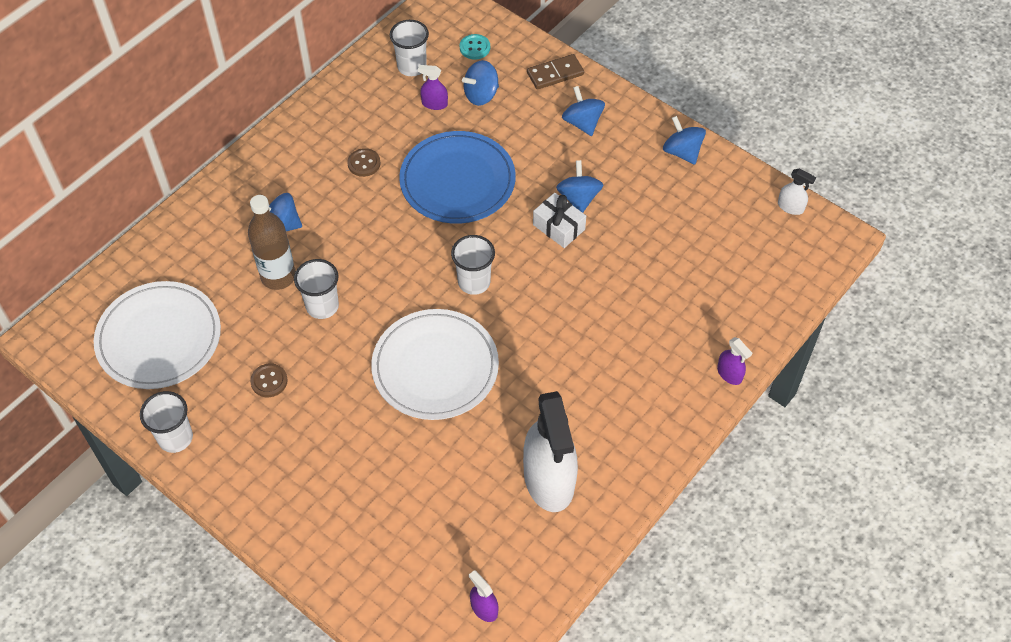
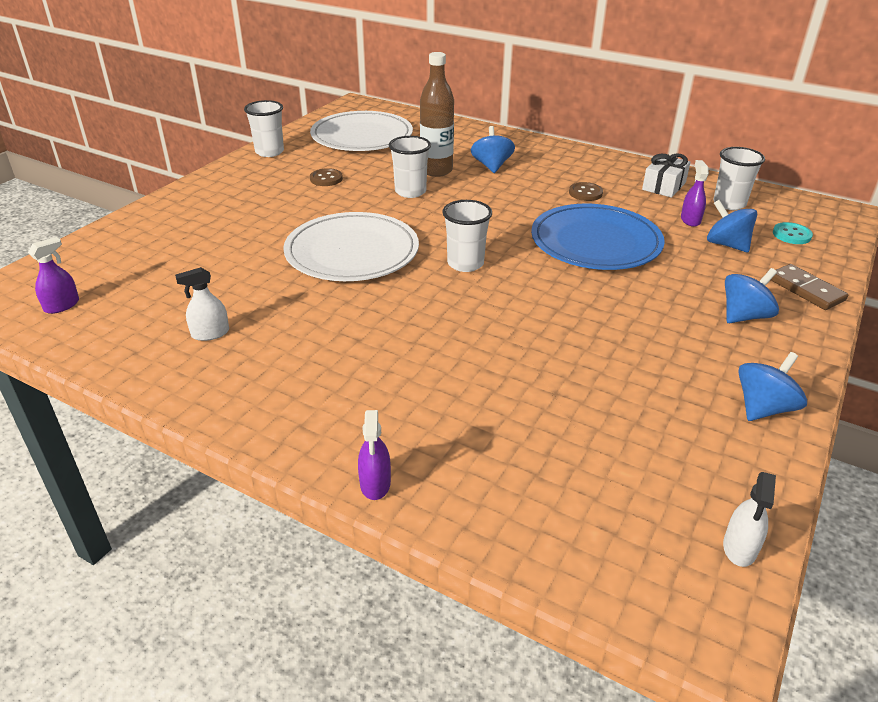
camera: 80 degrees right, 20 degrees down
white spray bottle [523,391,578,512] -> white spray bottle [175,267,229,341], size x0.42
white gift [533,193,586,248] -> white gift moved to [642,154,690,198]
blue spinning top [556,160,603,213] -> none
purple spray bottle [717,337,752,385] -> purple spray bottle turned 45 degrees counterclockwise [358,410,391,500]

